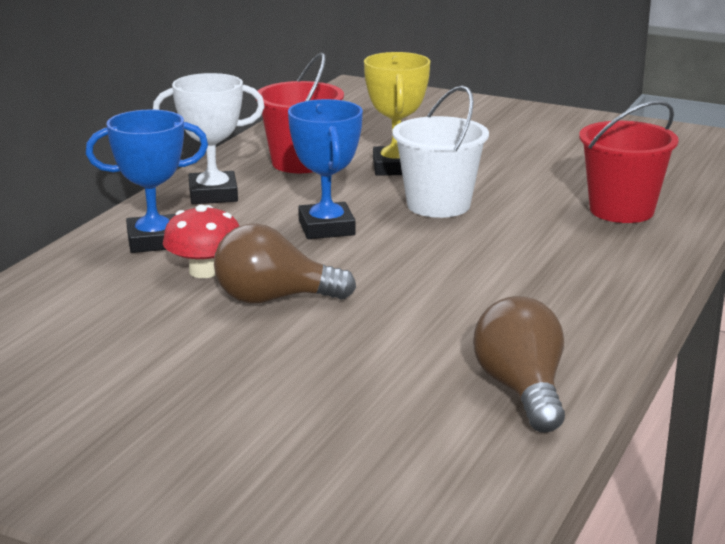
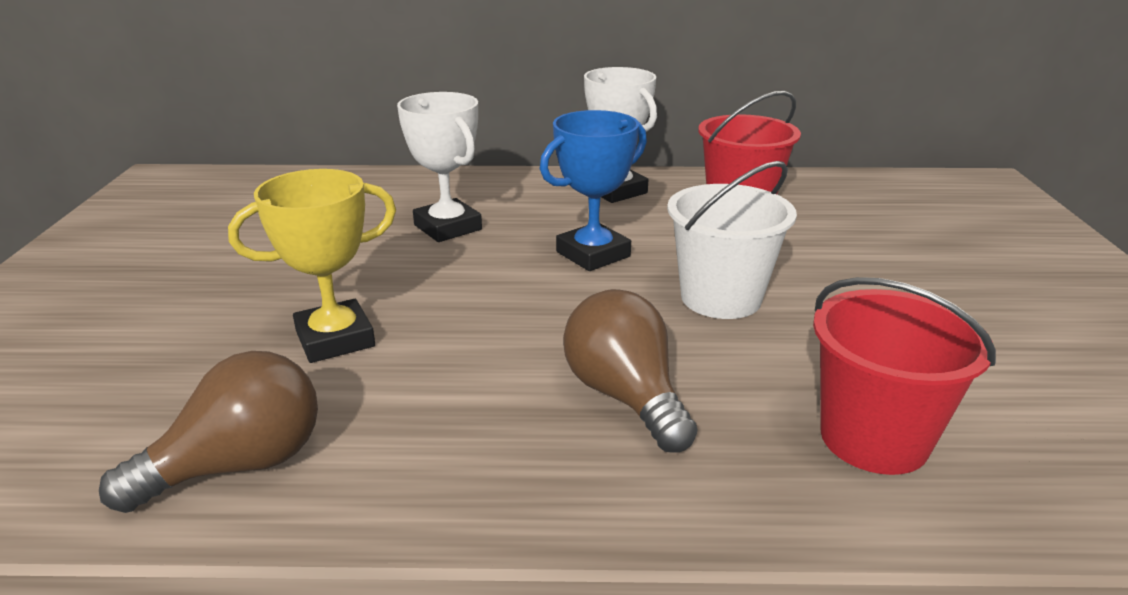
camera: 65 degrees right, 5 degrees up
blue trophy [86,109,208,253] -> none
red mushroom [163,205,239,278] -> white trophy [397,92,482,242]
brown light bulb [214,223,356,304] -> brown light bulb moved to [563,289,697,452]
yellow trophy [364,52,430,176] -> yellow trophy moved to [228,169,396,363]

